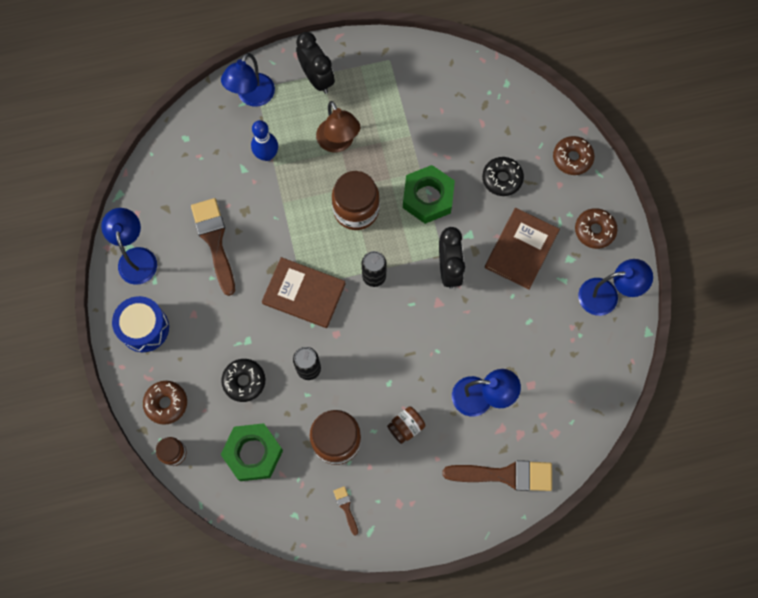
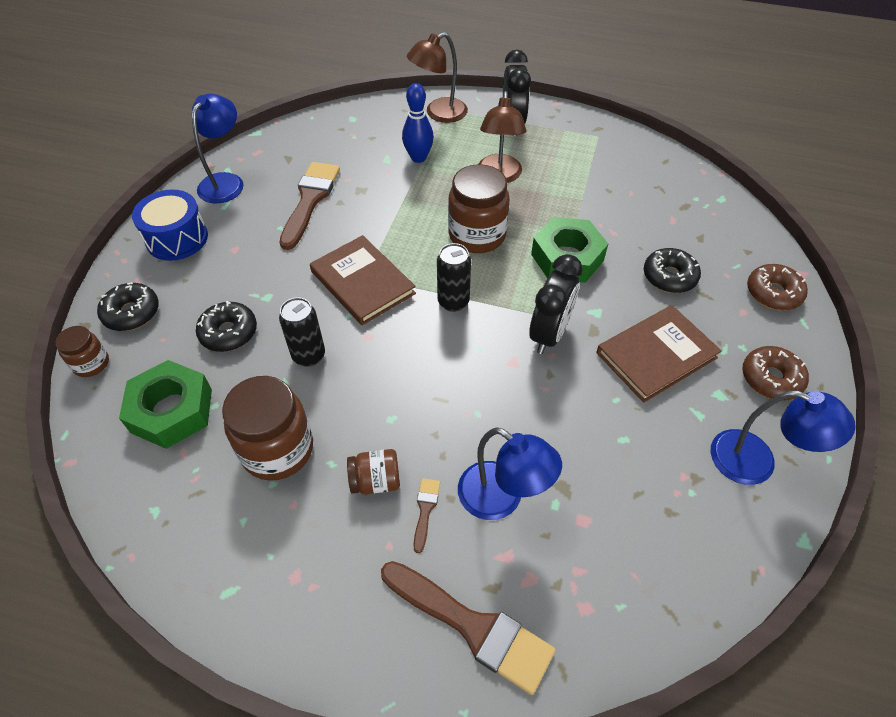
camera: 30 degrees right, 20 degrees down
brown donut [143,381,187,425] -> black donut [97,282,159,331]
blue lamp [221,53,275,107] -> brown lamp [407,32,468,123]
brown brush [333,486,358,536] -> brown brush moved to [413,478,440,553]

